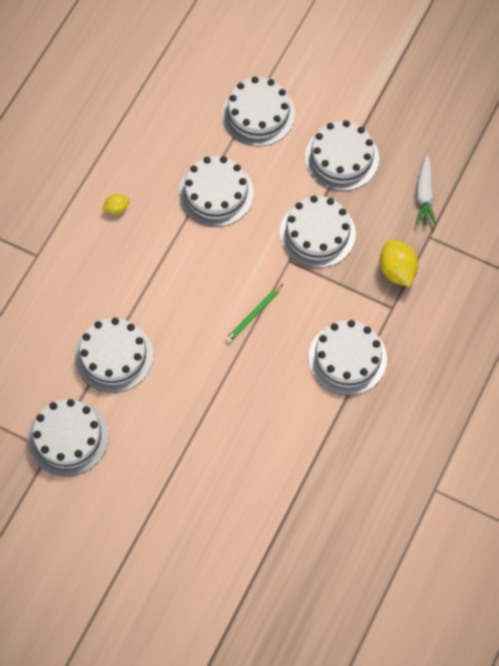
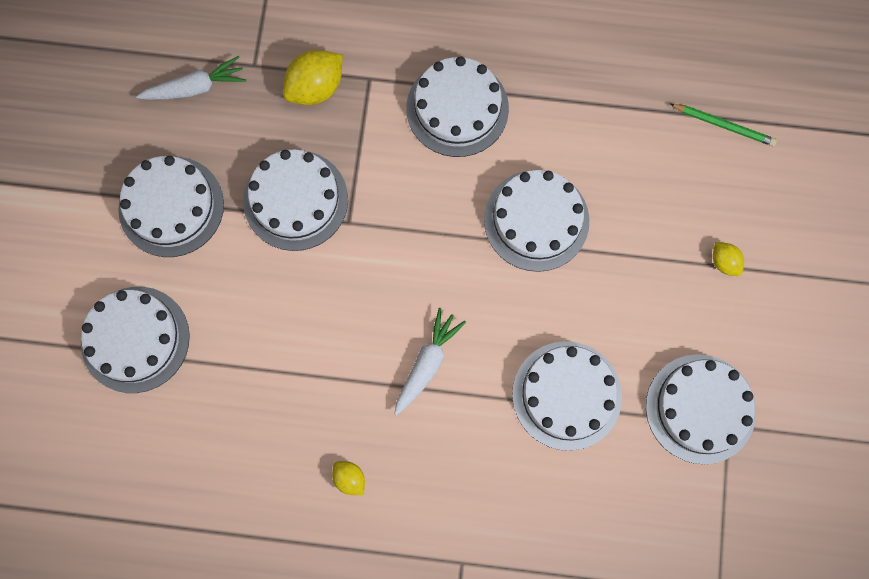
camera: 110 degrees left, 10 degrees up
white cake [179,156,254,227] -> white cake moved to [484,170,589,272]
green pencil [225,284,283,343] -> green pencil moved to [670,104,777,146]
none -> white carrot [394,308,466,416]
none -> yellow lemon [713,242,744,276]

